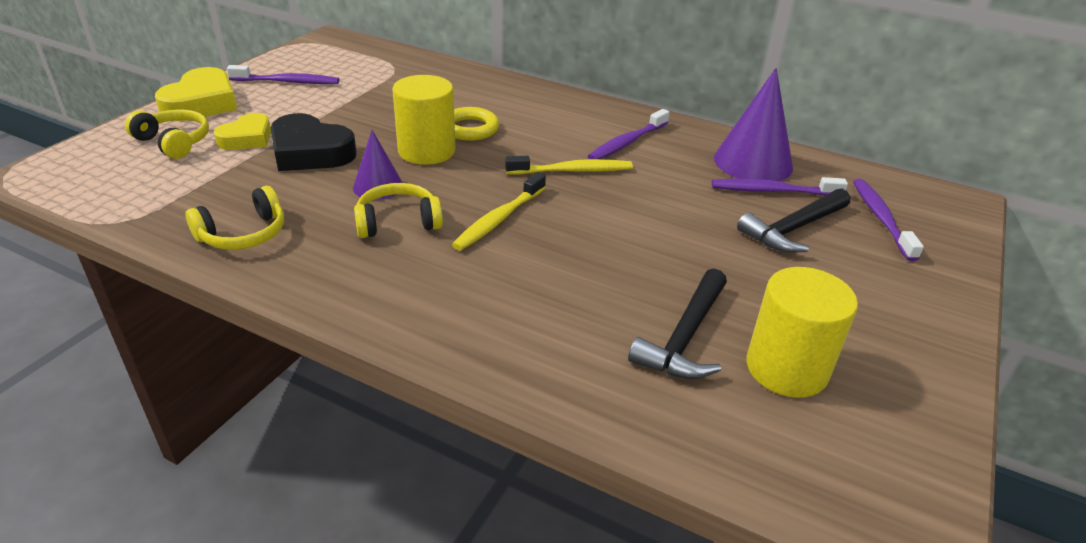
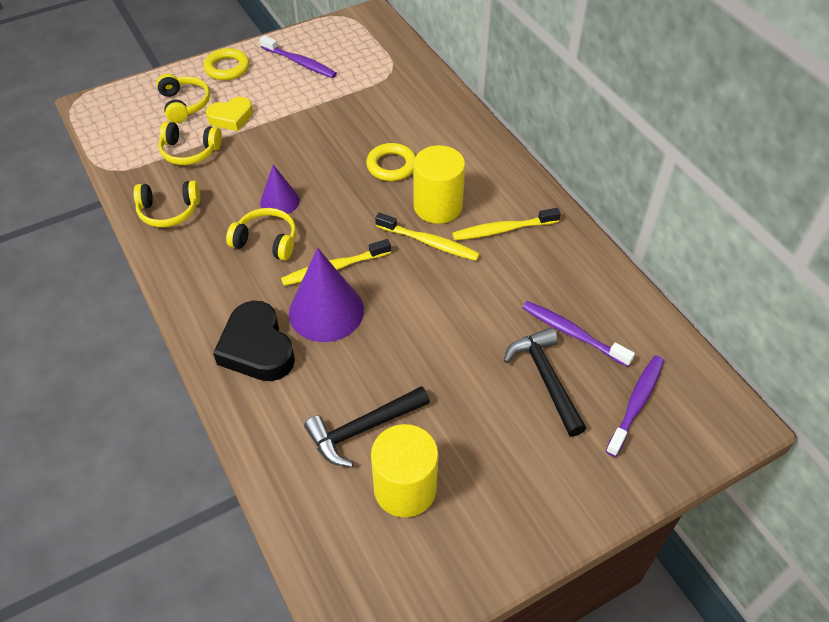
camera: 35 degrees right, 15 degrees up
yellow heart [155,67,238,121] -> yellow ring [203,48,249,80]
black heart [270,113,357,171] -> black heart moved to [213,301,295,381]
yellow cylinder [392,75,455,165] -> yellow cylinder moved to [413,145,465,224]
purple toothbrush [588,109,670,159] -> yellow toothbrush [452,208,561,240]
purple cone [714,68,793,181] -> purple cone moved to [289,248,364,342]
black hammer [737,188,850,253] -> black hammer turned 75 degrees clockwise [504,327,586,437]
none -> yellow headphones [158,121,222,165]

